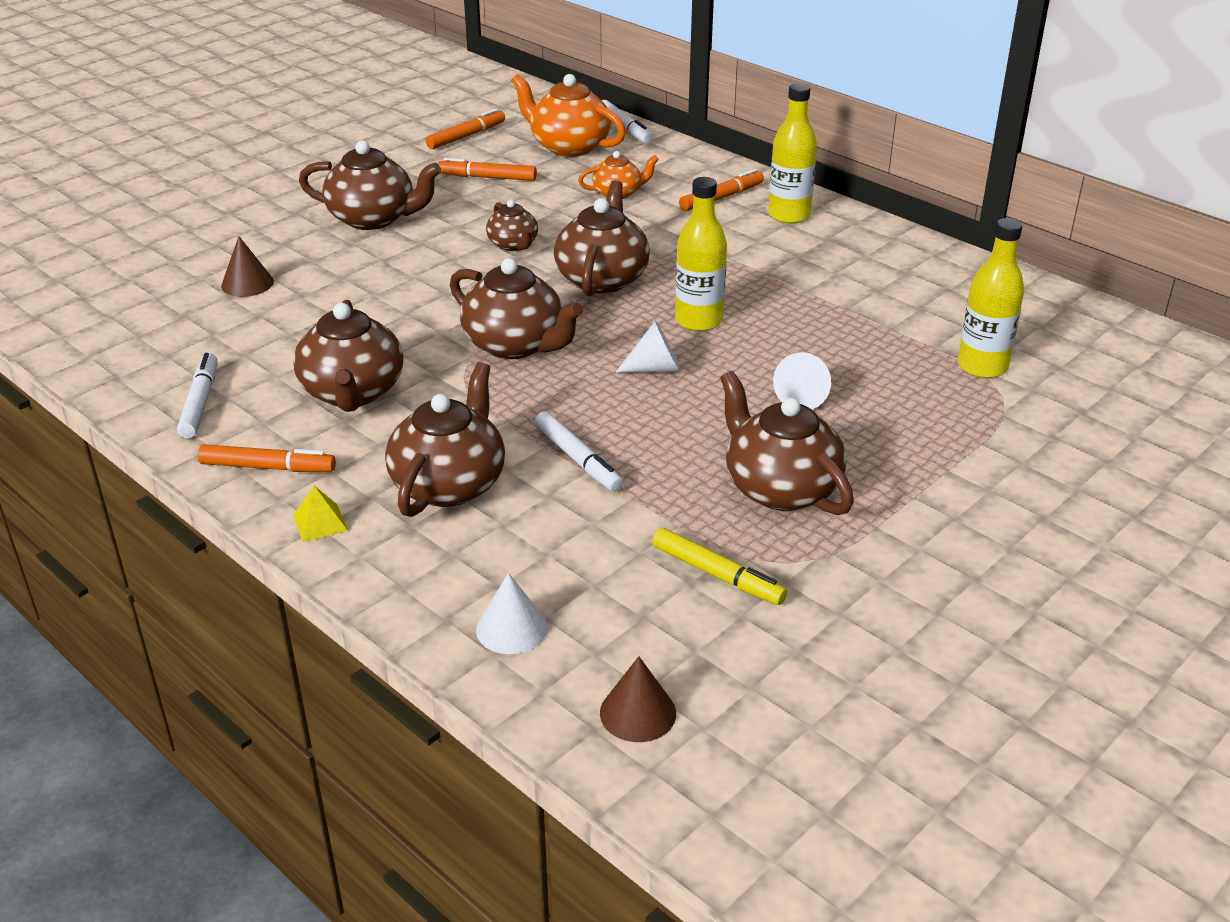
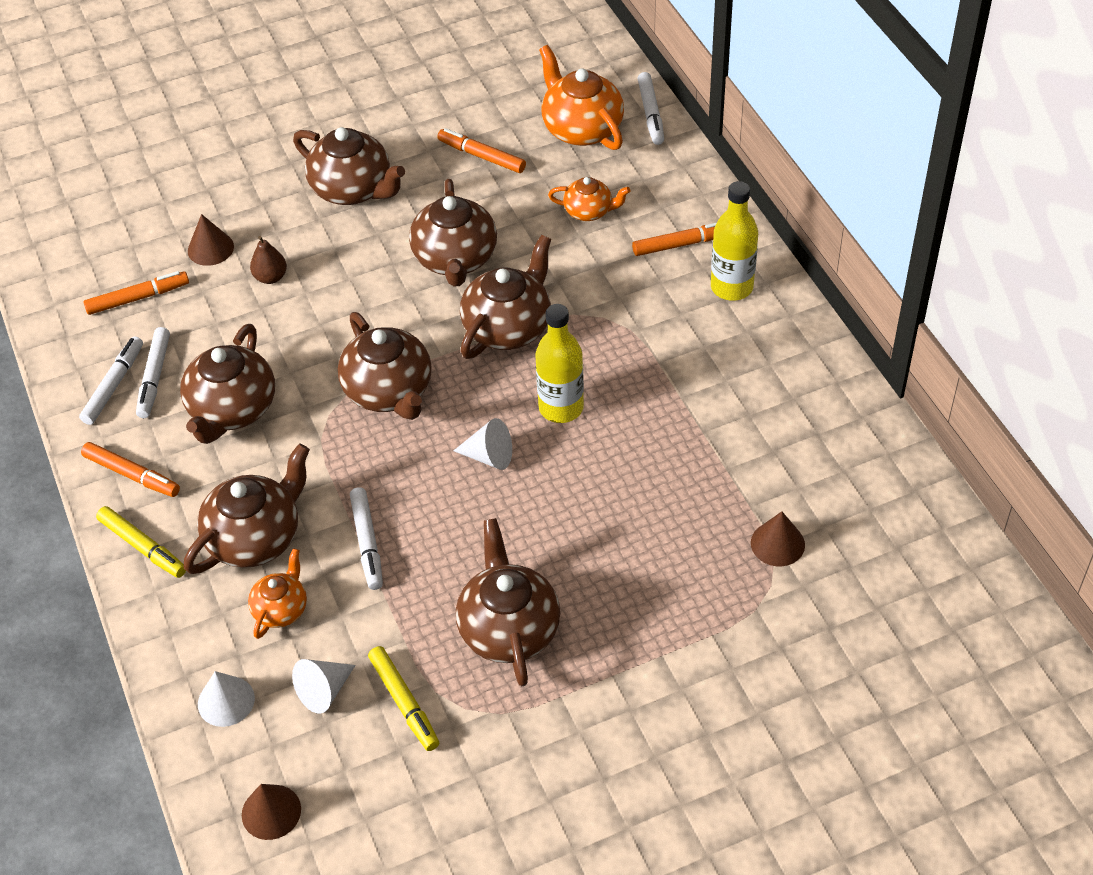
camera: 25 degrees right, 15 degrees up
yellow pyramid [293,486,348,542] -> yellow marker [96,506,186,578]
orange marker [426,108,505,149] -> orange marker moved to [83,271,189,315]
brown teapot [486,200,538,251] -> brown teapot [409,179,497,287], size x1.76
white cone [773,352,831,409] -> white cone moved to [292,659,356,714]
yellow bottle [958,218,1024,378] -> brown cone [751,512,805,566]
none -> white marker [136,327,170,418]
none -> orange teapot [248,548,307,639]
none -> brown pear [250,236,287,284]

